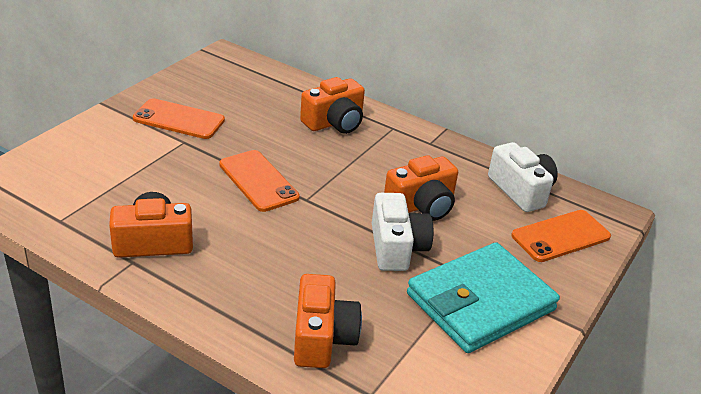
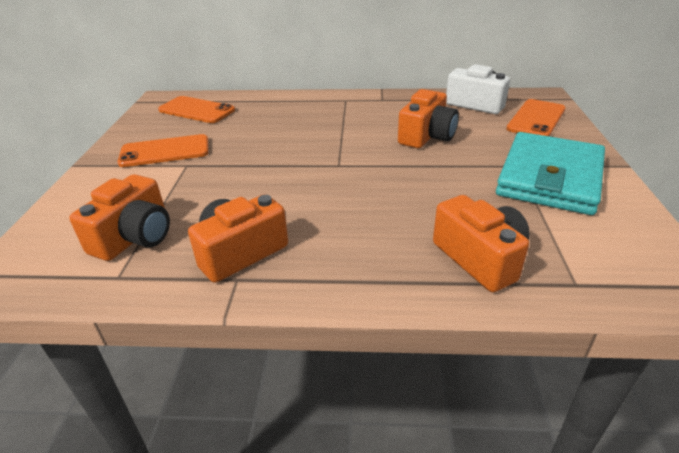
camera: 25 degrees left, 0 degrees up
orange phone [219,150,300,212] -> orange phone moved to [158,96,235,123]
orange camera [300,77,365,134] -> orange camera moved to [69,174,170,261]
white camera [372,193,433,271] -> none

